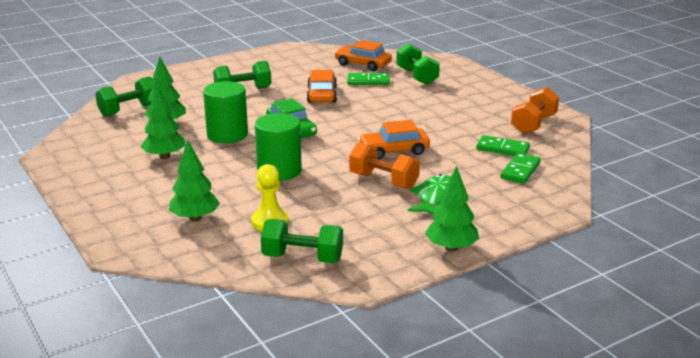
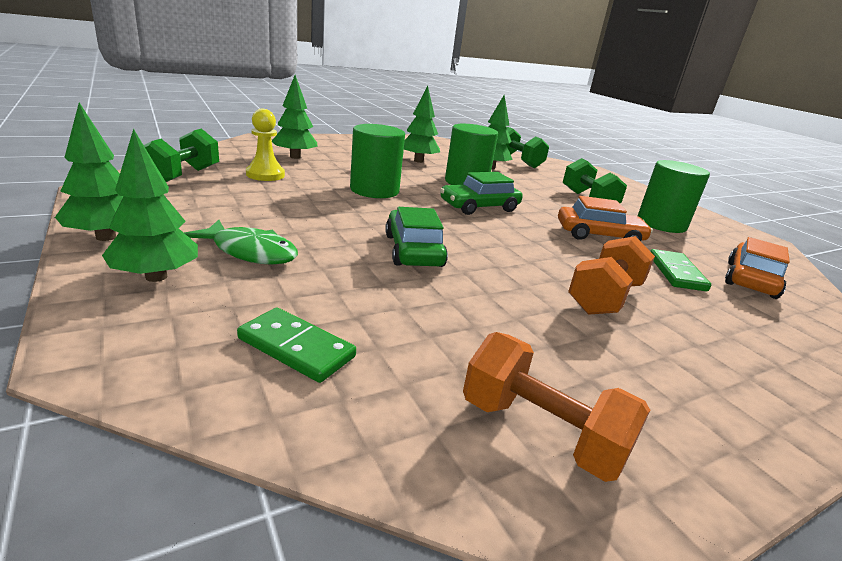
camera: 90 degrees right, 0 degrees up
orange dumbbell [349,142,420,189] -> orange dumbbell moved to [568,236,655,315]
orange car [358,120,430,159] -> green car [385,207,448,267]
green dumbbell [396,43,440,85] -> none
green domino [476,135,530,156] -> none
none -> green tree [102,129,198,282]
none -> green cylinder [637,160,710,233]

